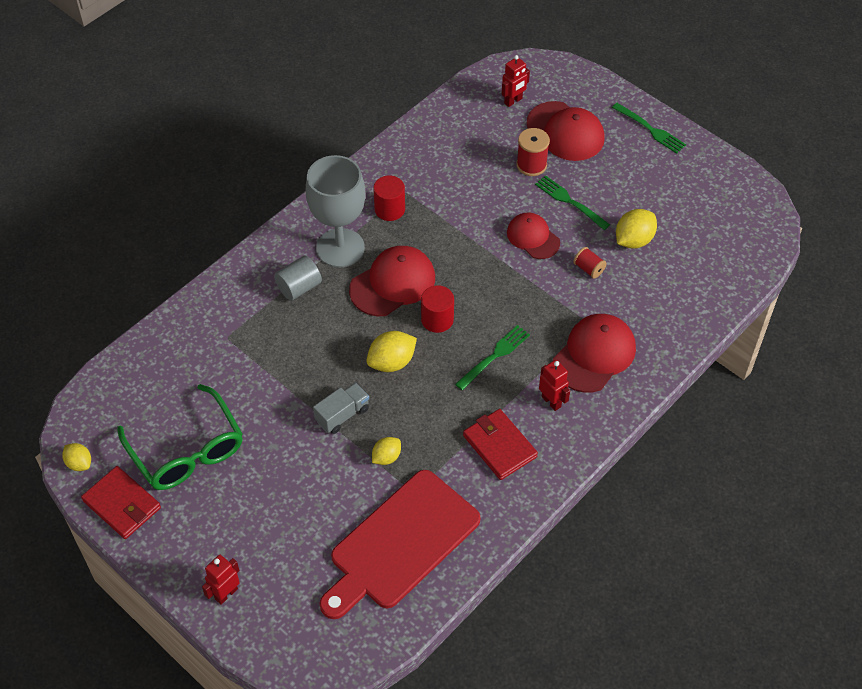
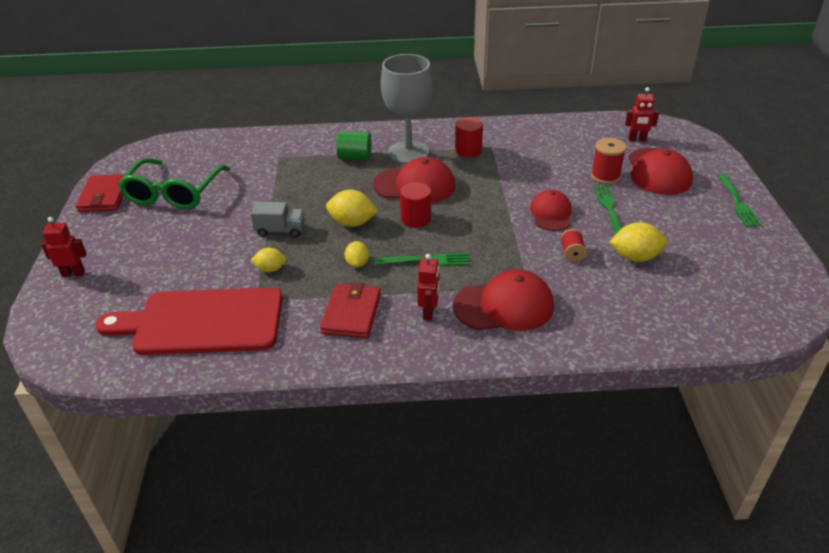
camera: 45 degrees right, 15 degrees down
yellow lemon [62,443,91,471] -> yellow lemon moved to [344,241,369,268]
grey cylinder [274,256,322,301] -> green cylinder [336,131,371,160]

